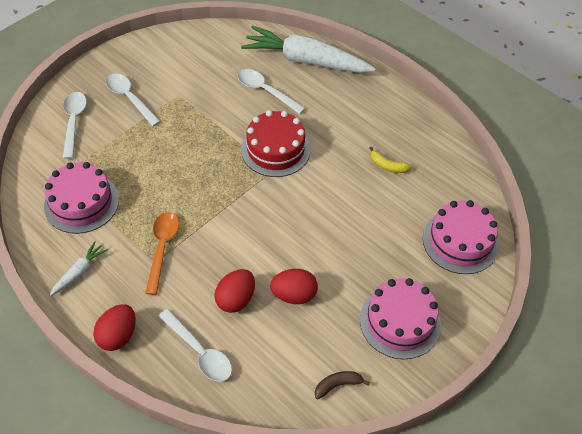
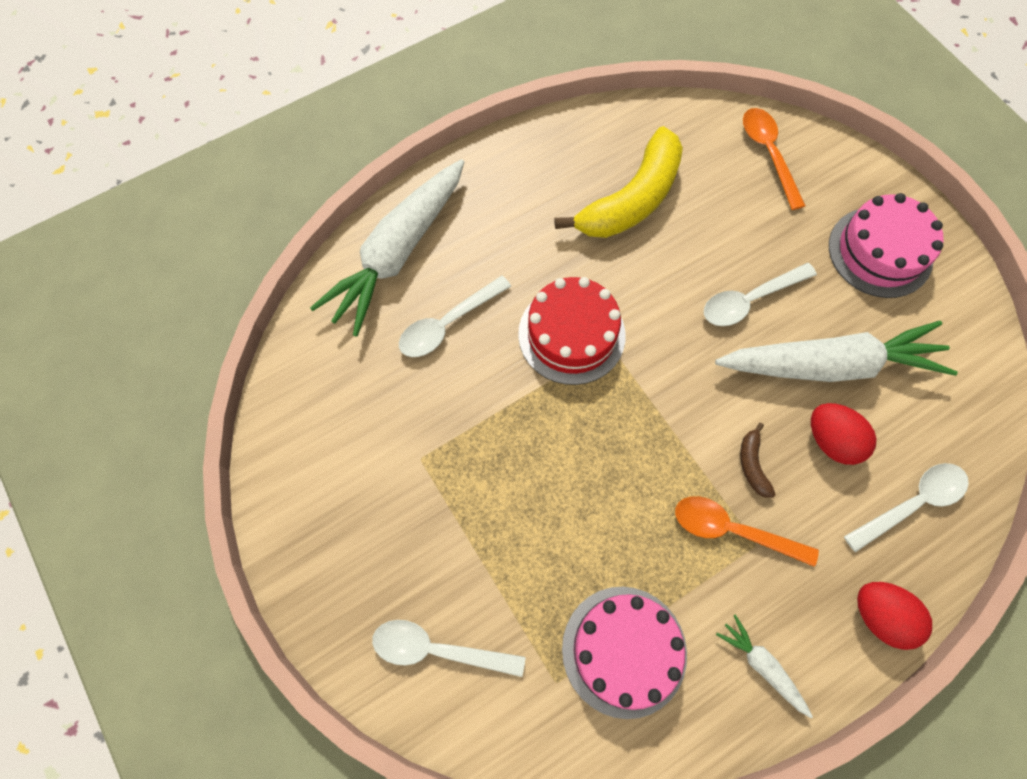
camera: 75 degrees left, 15 degrees up
white spoon [106,73,161,126] -> white spoon moved to [704,263,817,326]
red egg [270,269,318,304] -> white carrot [715,321,958,382]
brown banana [315,371,370,399] -> brown banana moved to [740,423,776,498]
yellow banana [369,147,411,173] -> yellow banana [555,126,683,238], size x2.44
pink cake [423,200,499,274] -> orange spoon [743,108,805,210]

